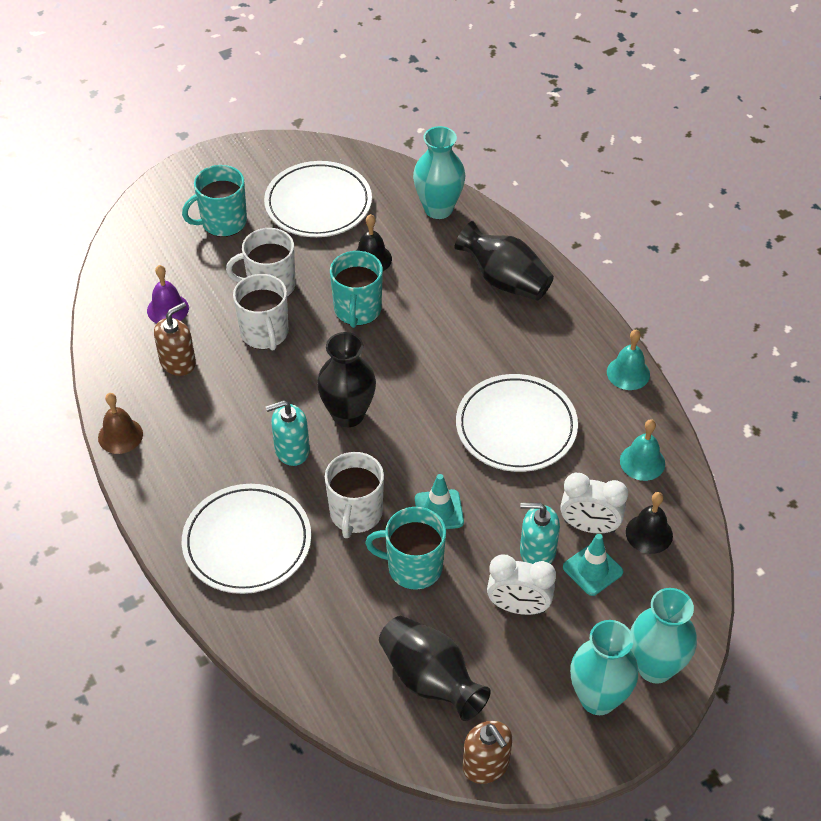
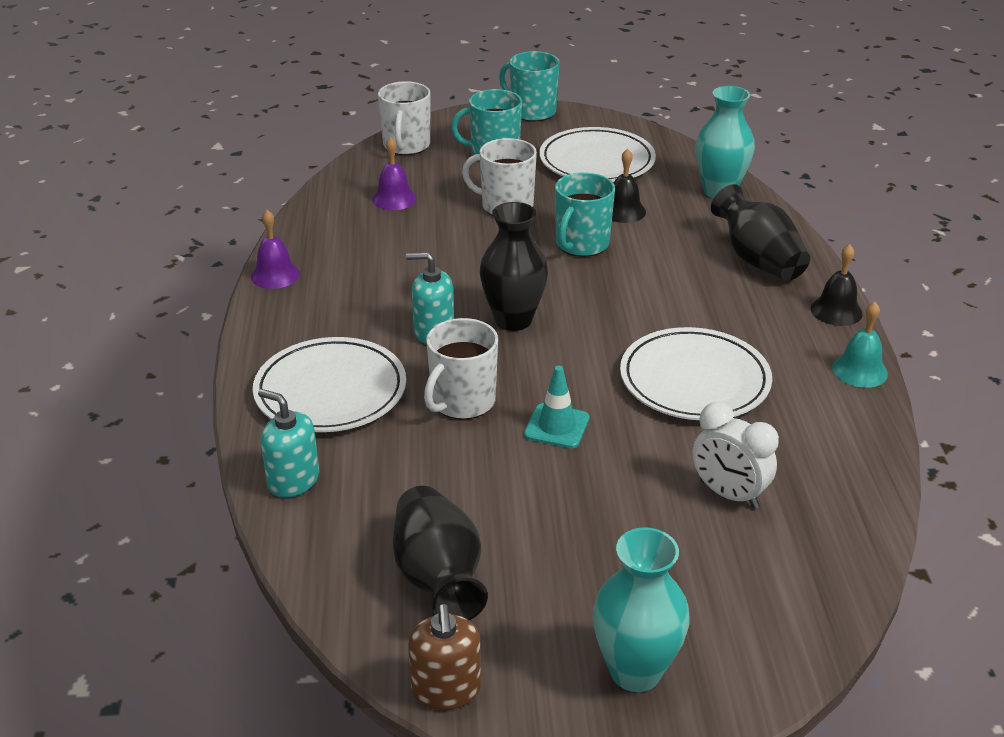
camera: 25 degrees right, 15 degrees down
brown bell [98,393,143,454] -> purple bell [251,210,300,289]
brown soap dispenser [154,302,196,376] -> none
white mug [233,274,288,351] -> white mug moved to [378,81,430,155]
turquoise mug [365,507,446,590] -> turquoise mug moved to [499,51,559,121]
white clock [487,555,556,615] -> none
turquoise soap dispenser [520,502,560,564] -> turquoise soap dispenser moved to [258,389,319,498]
turquoise traffic cone [563,534,623,596] -> none
turquoise bell [620,419,665,481] -> none
black bell [626,492,673,554] -> black bell moved to [811,244,863,326]
turquoise vase [630,588,697,684] -> none

